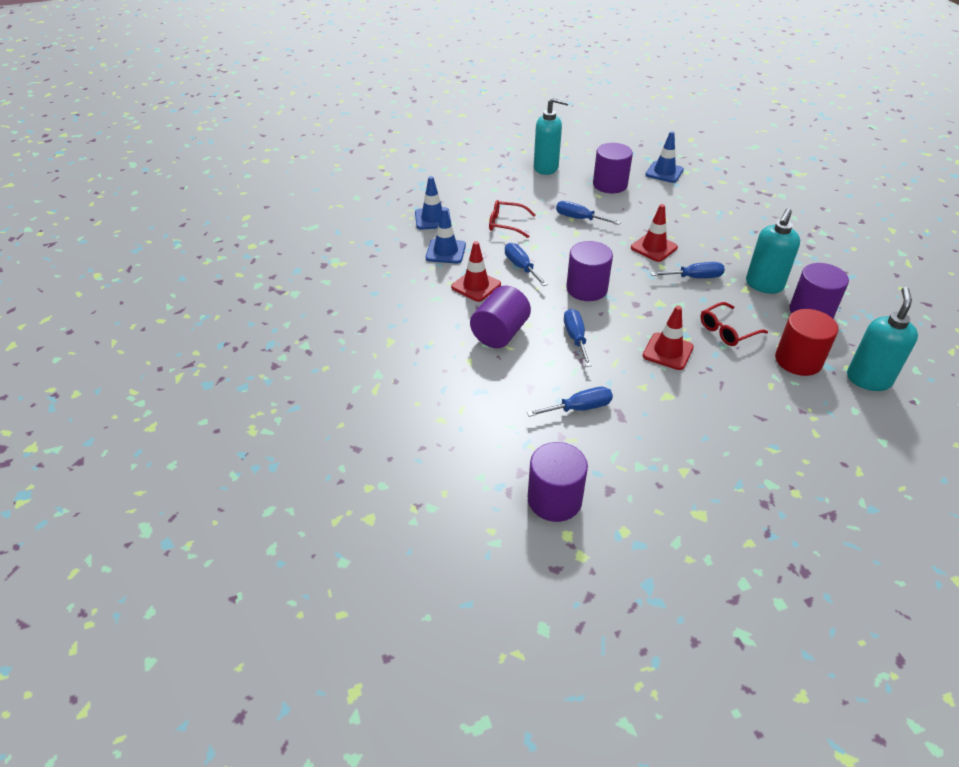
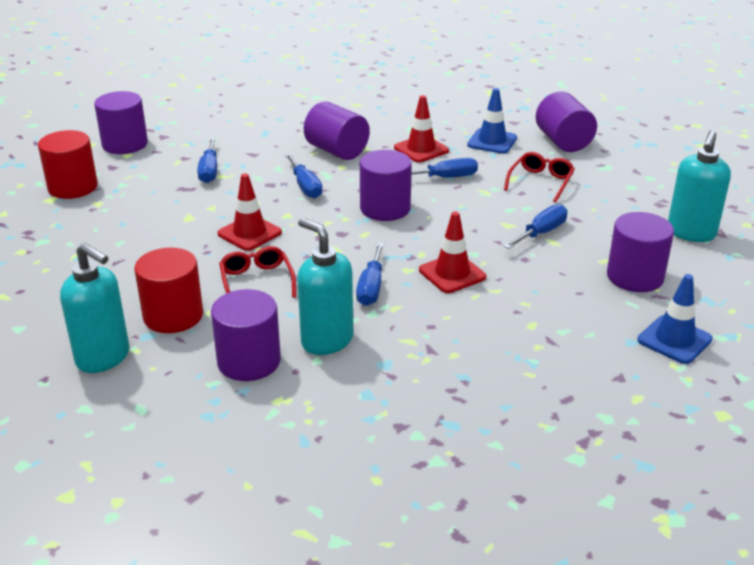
camera: 105 degrees right, 10 degrees down
blue traffic cone [415,176,451,230] -> purple cylinder [536,91,597,152]
blue screwdriver [564,309,592,367] -> blue screwdriver turned 60 degrees clockwise [285,153,323,198]
none -> red cylinder [38,130,98,199]

